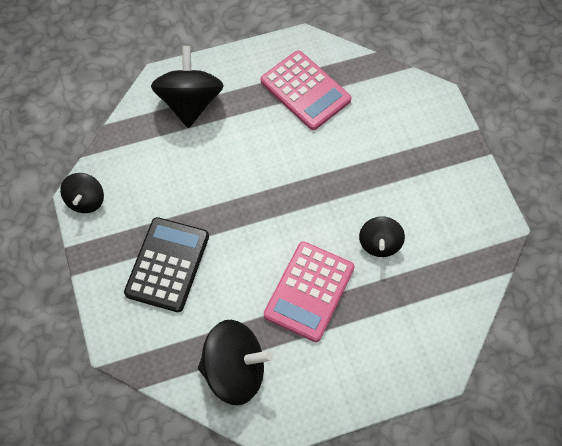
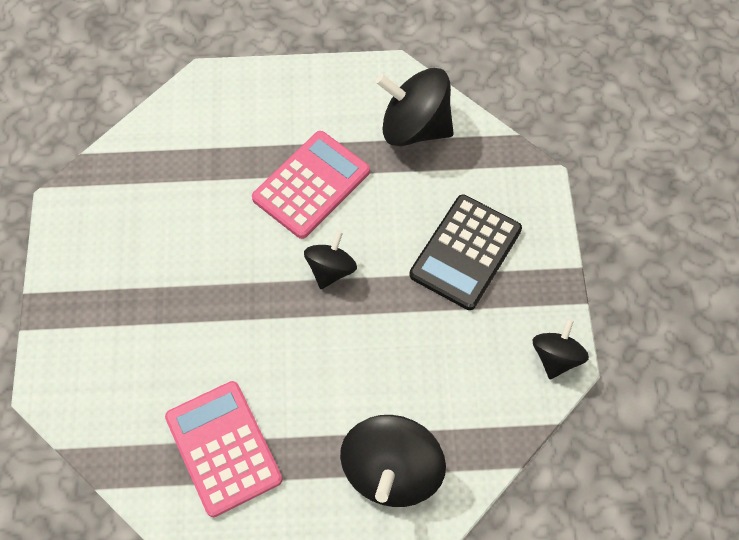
camera: 165 degrees left, 0 degrees up
black spinning top [359,216,405,257] -> black spinning top moved to [304,231,357,289]

